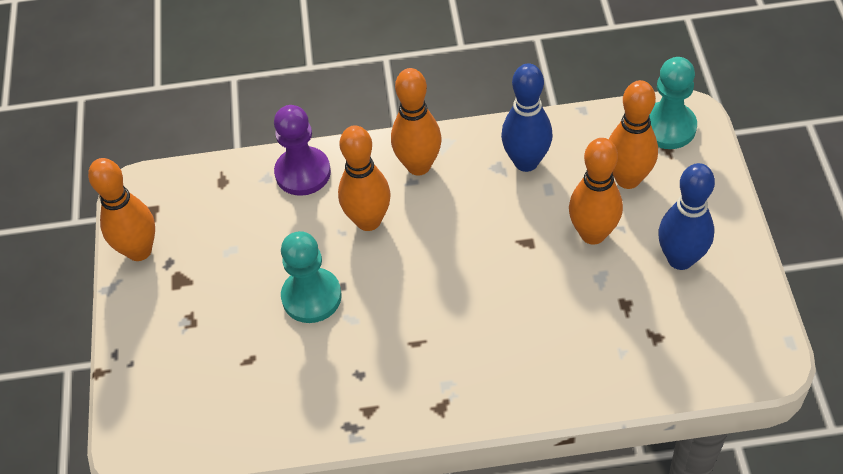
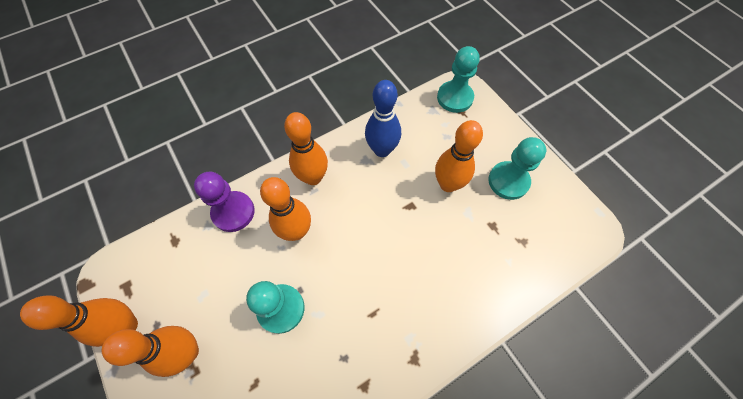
camera: 30 degrees left, 10 degrees up
orange bowling pin [609,80,658,189] -> orange bowling pin moved to [102,326,199,377]
blue bowling pin [658,163,715,270] -> turquoise pawn [488,137,546,200]

